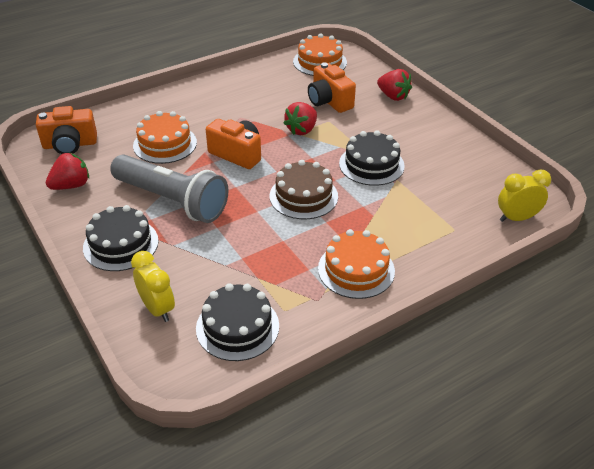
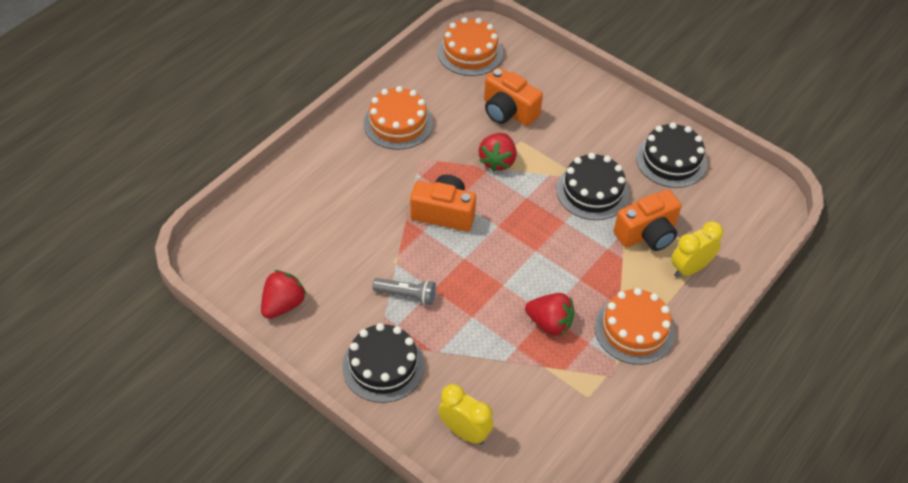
camera: 20 degrees left, 10 degrees up
orange camera [36,106,97,154] -> orange camera moved to [613,189,682,251]
grey flashlight [110,154,229,223] -> grey flashlight [373,278,436,305], size x0.44
orange cake [133,111,197,164] -> orange cake moved to [364,86,433,150]
black cake [196,283,279,361] -> black cake moved to [636,122,707,188]
brown cake [269,160,338,219] -> none
red strawberry [377,69,412,101] -> red strawberry moved to [525,293,574,336]
yellow clock [498,169,551,222] -> yellow clock moved to [671,221,723,278]

